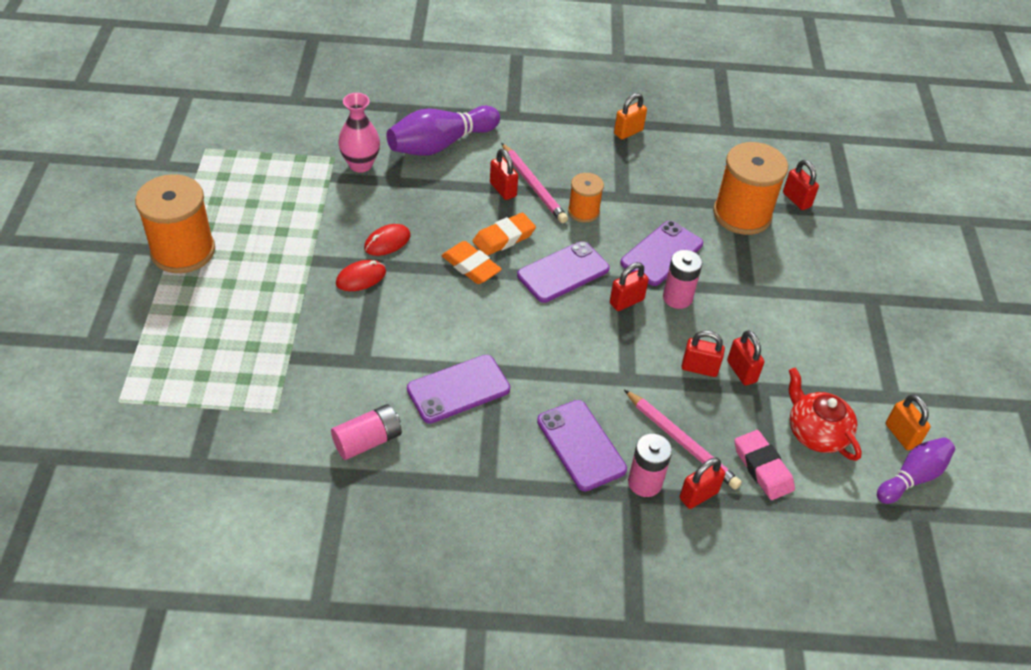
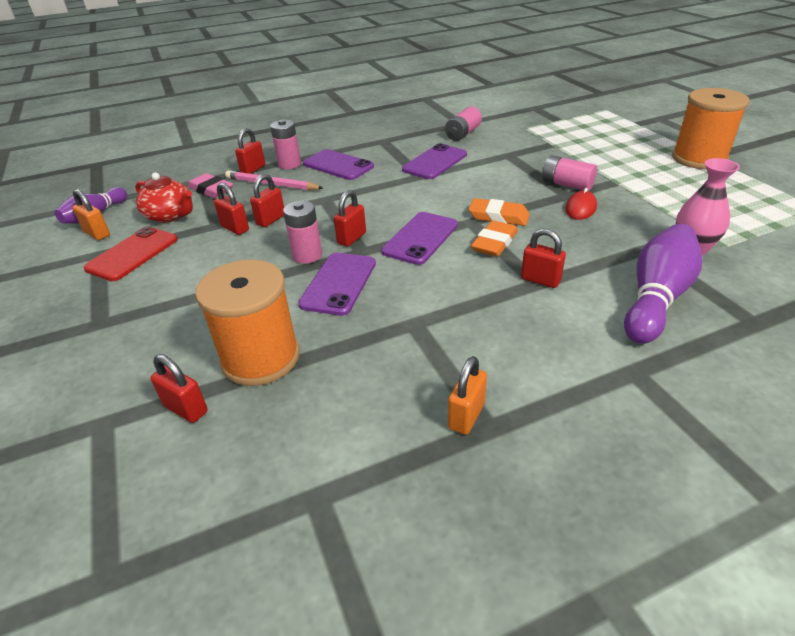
camera: 160 degrees right, 10 degrees down
red mouse [336,260,386,291] -> pink battery [542,155,597,191]
pink pencil [501,143,568,223] -> none
orange spool [568,173,604,223] -> none
red padlock [682,330,725,377] -> red padlock turned 45 degrees counterclockwise [250,174,284,227]
none -> red phone [84,226,178,281]

